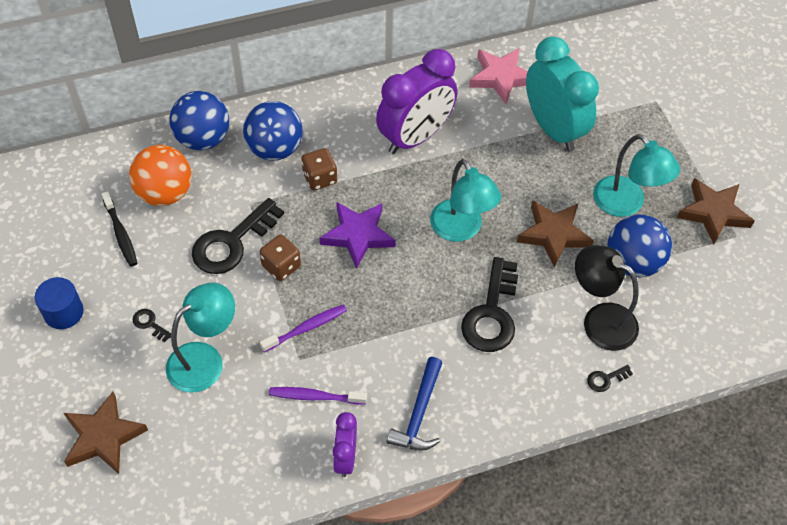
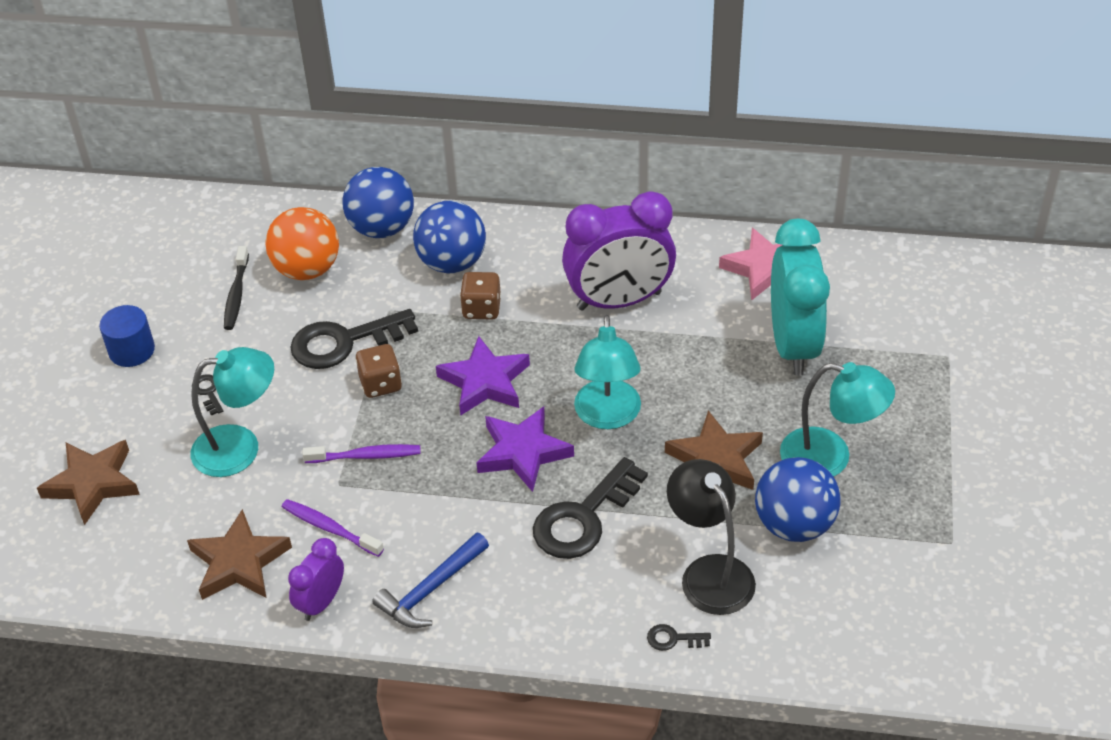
camera: 30 degrees right, 10 degrees down
turquoise lamp [593,134,680,217] -> turquoise lamp turned 60 degrees counterclockwise [780,362,895,477]
brown star [677,178,754,244] -> brown star moved to [187,509,292,600]
none -> purple star [477,407,574,492]

